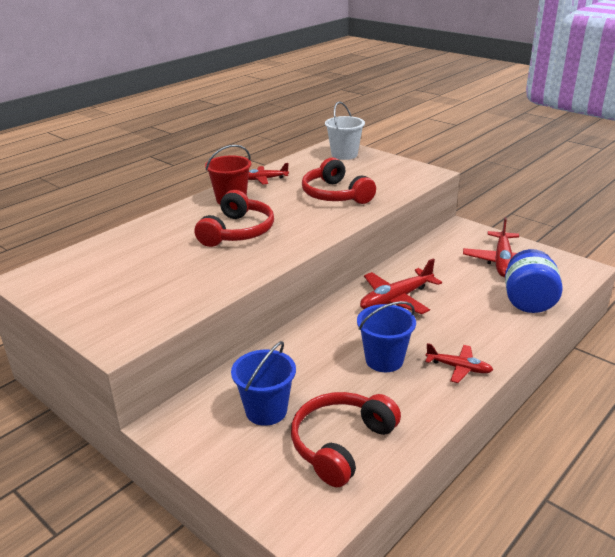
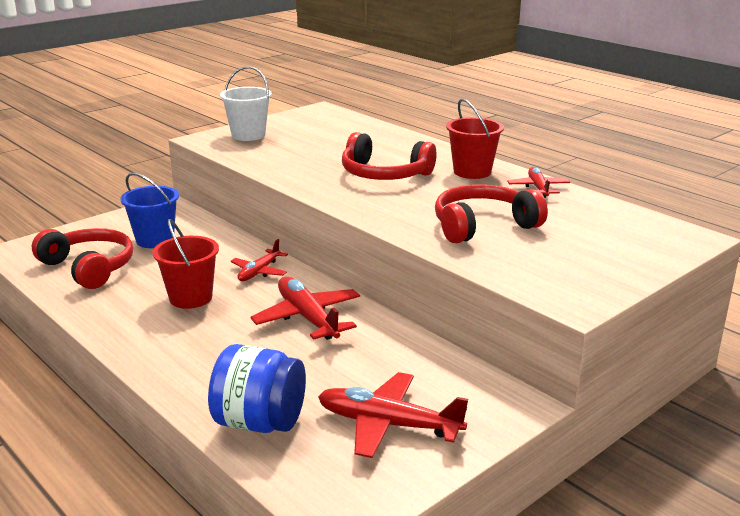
camera: 95 degrees right, 5 degrees down
white bucket [325,101,365,160] -> white bucket moved to [220,66,272,141]
blue bucket [357,301,416,372] -> red bucket [152,219,219,309]
red plane [425,343,493,383] -> red plane moved to [231,239,288,281]

